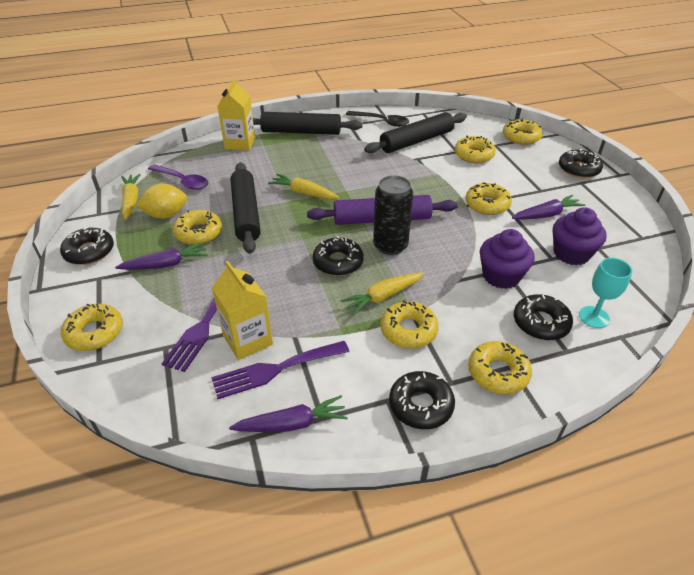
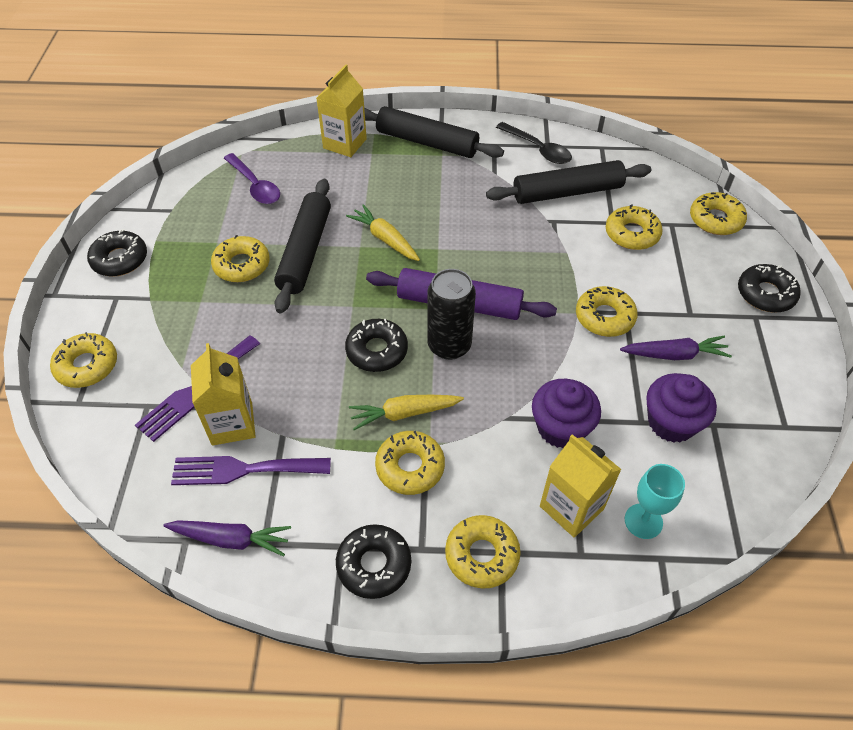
camera: 20 degrees right, 10 degrees up
purple carrot [115,242,208,270] -> none
yellow carrot [121,174,141,220] -> none
yellow lemon [136,183,187,219] -> none
black donut [514,294,573,340] -> yellow carton [540,434,622,538]

